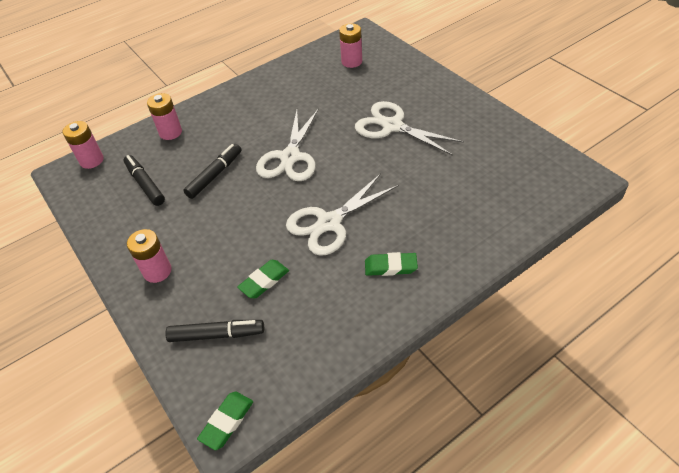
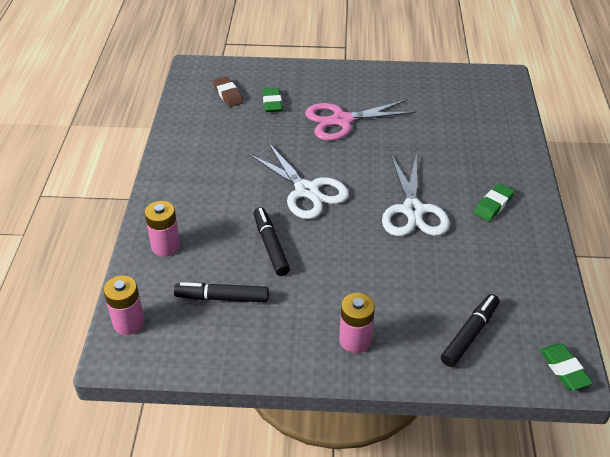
camera: 55 degrees left, 5 degrees down
green eraser [237,260,289,298] -> green eraser moved to [263,88,282,112]
pink battery [339,23,362,68] -> brown eraser [213,76,243,107]
white scissors [355,101,464,156] -> pink scissors [305,100,416,141]

